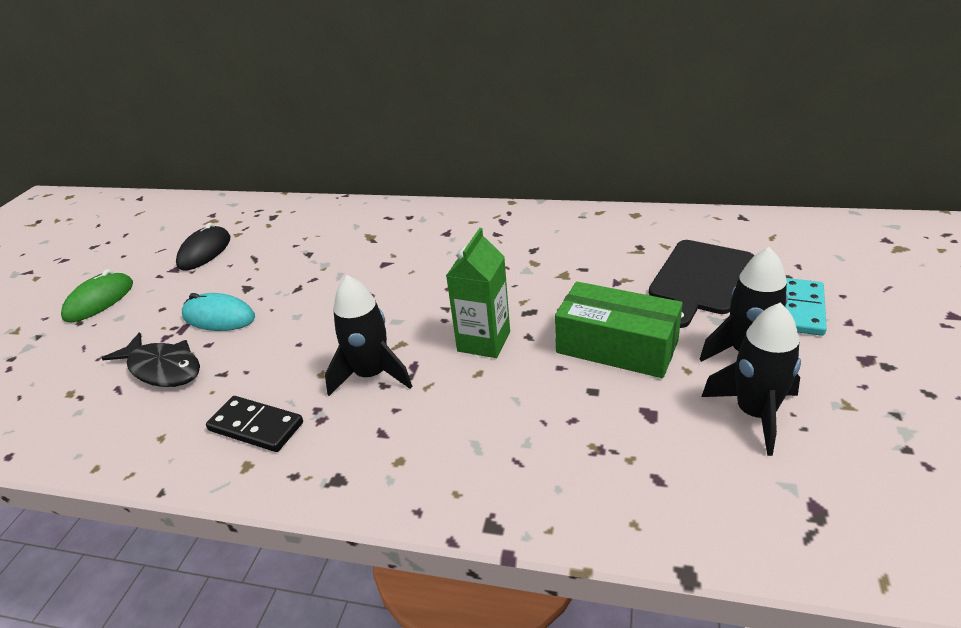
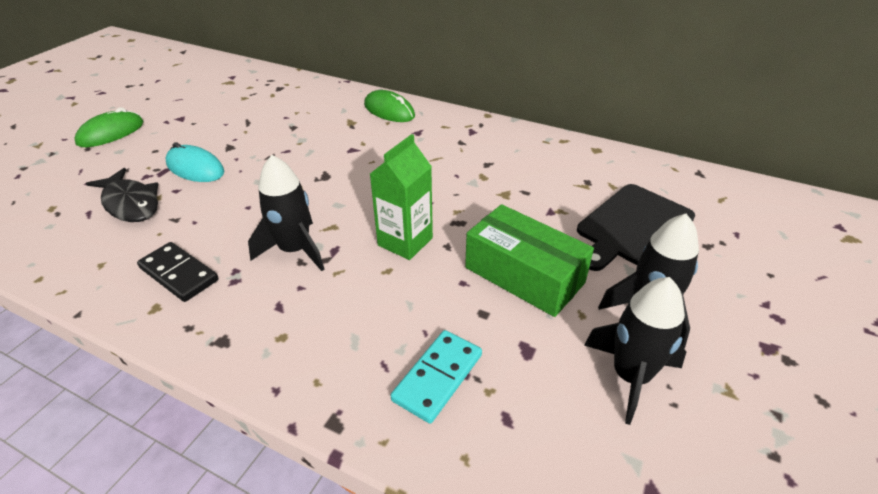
camera: 10 degrees right, 5 degrees up
black mouse [176,222,230,270] -> none
turquoise domino [785,278,827,336] -> turquoise domino moved to [390,330,482,423]
none -> green mouse [364,90,415,122]

